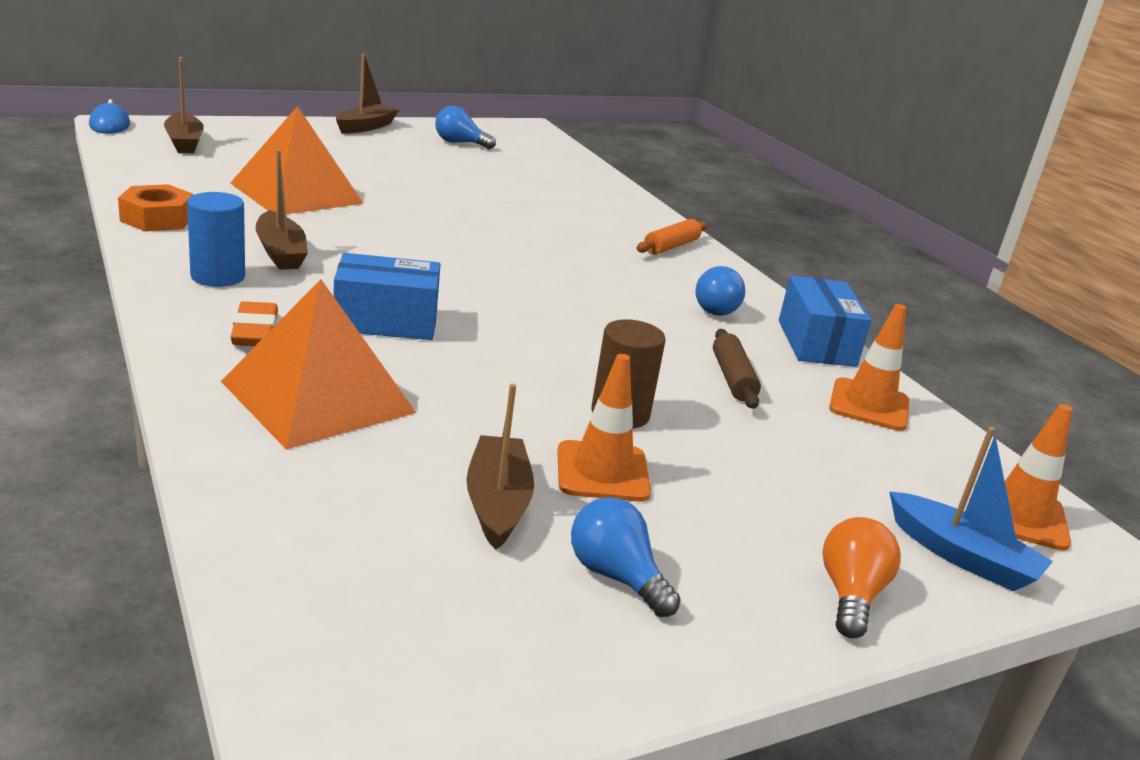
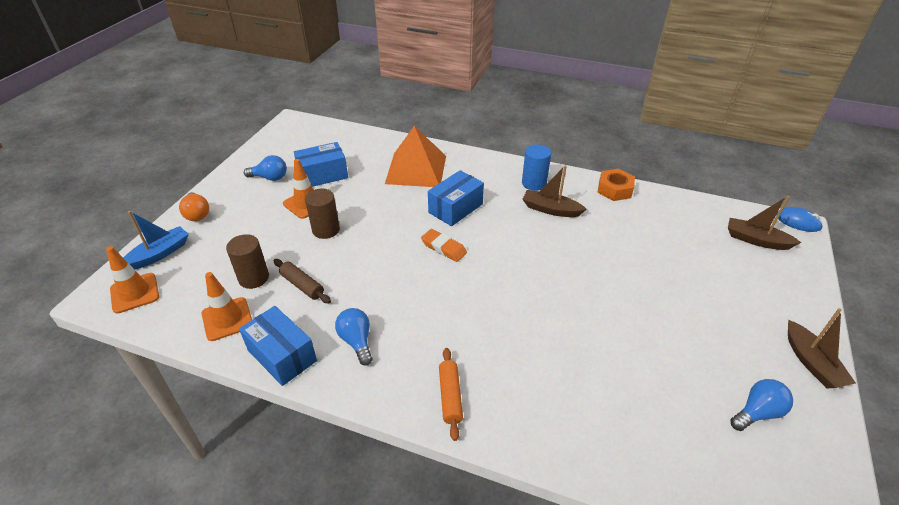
camera: 140 degrees right, 15 degrees up
orange pyramid [230,106,364,214] -> none
orange eraser [231,301,278,346] -> orange eraser moved to [421,229,467,262]
brown boat [466,384,534,550] -> blue box [294,142,348,187]
blue boat [889,427,1053,592] -> blue boat turned 135 degrees clockwise [123,211,189,270]
none -> brown cylinder [226,234,269,289]

